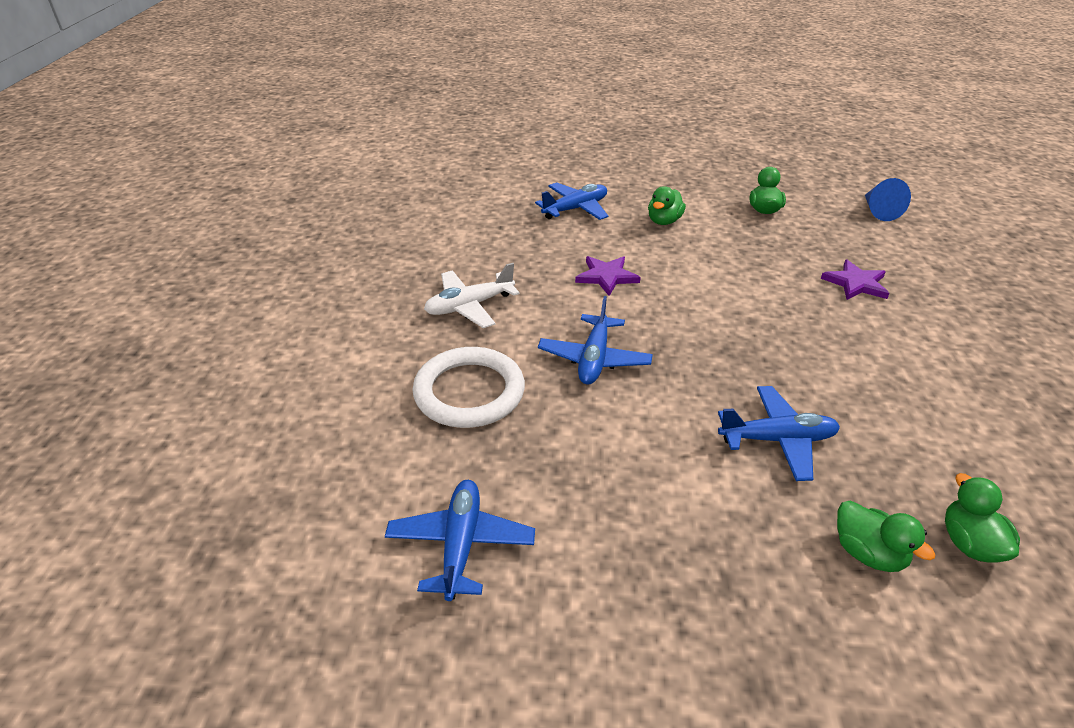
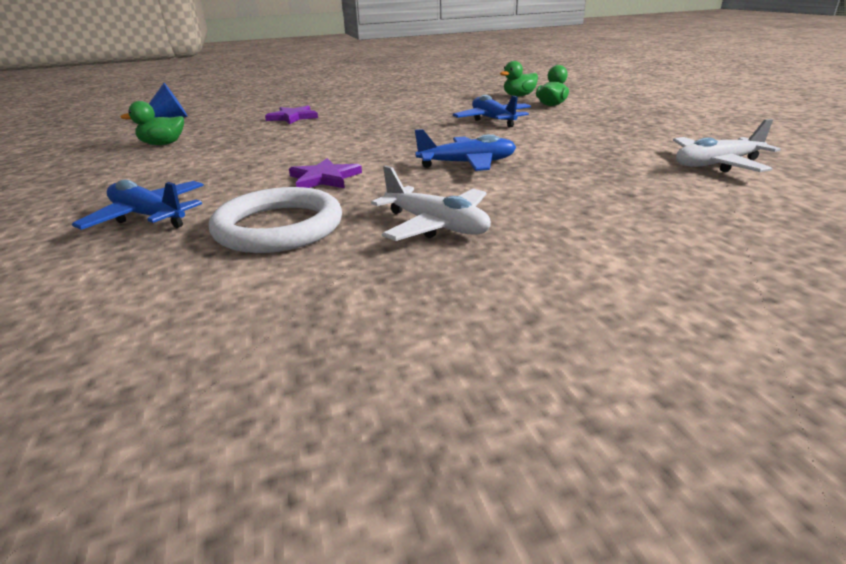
camera: 110 degrees left, 10 degrees down
blue plane [385,480,535,601] -> white plane [673,119,781,173]
white ring [412,347,525,428] -> white ring moved to [209,187,342,253]
green duck [648,186,686,225] -> none

